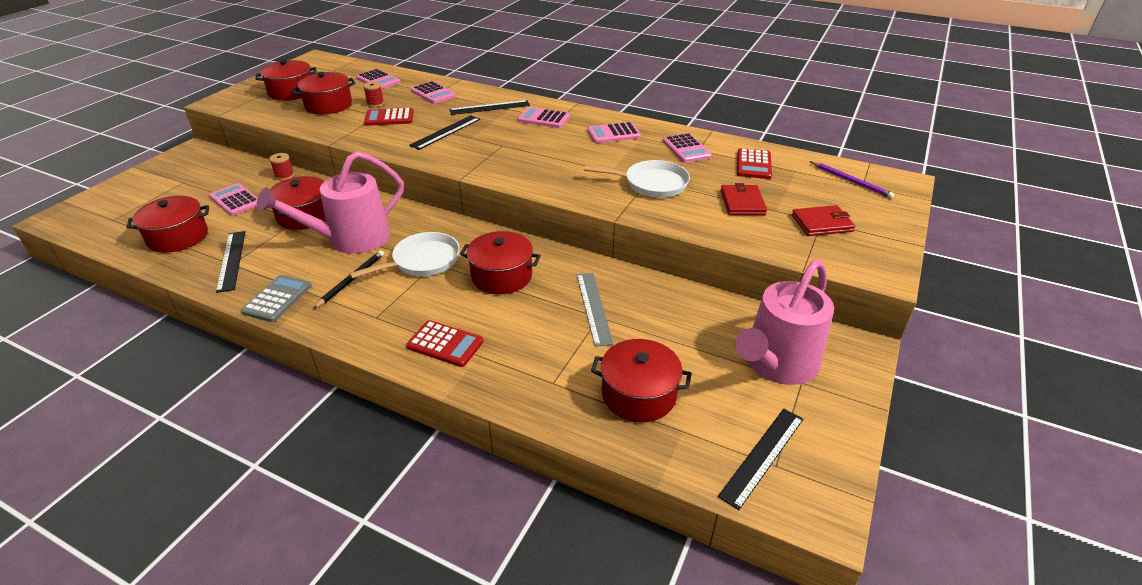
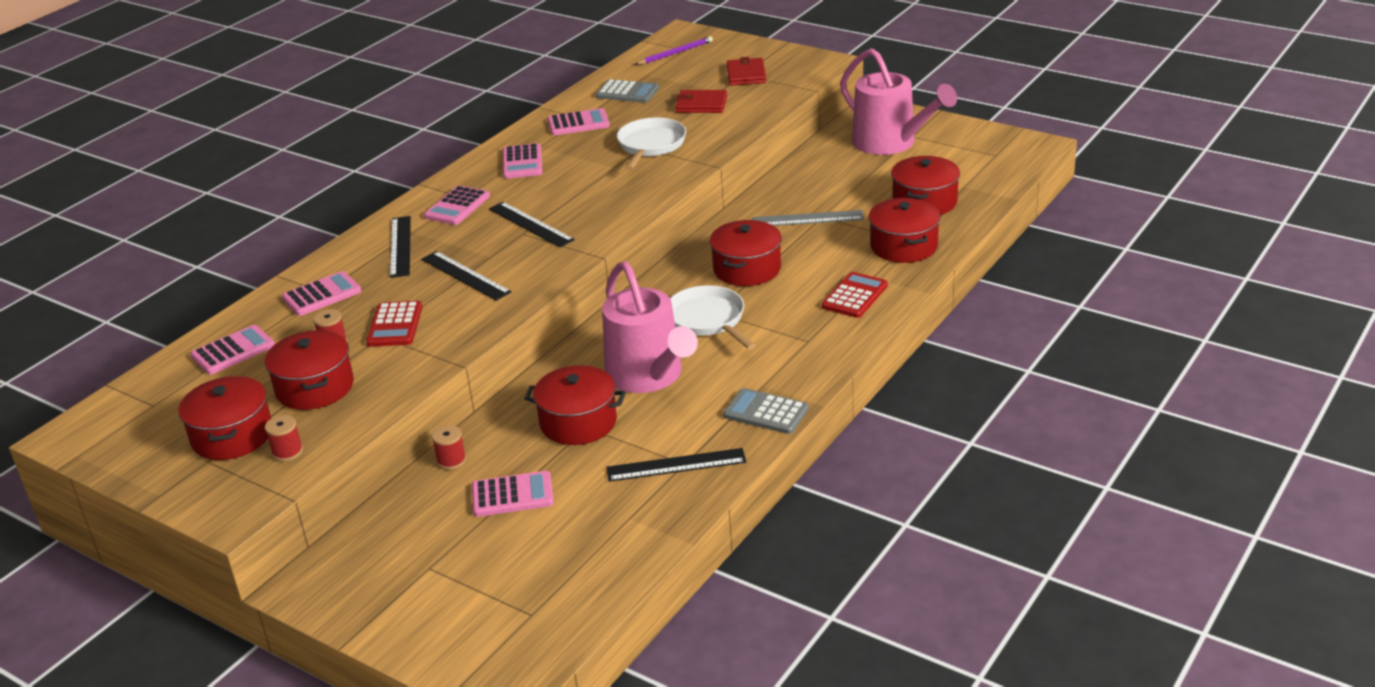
camera: 80 degrees left, 5 degrees down
red pot [126,196,209,253] -> red pot moved to [868,198,941,263]
pink calculator [209,183,258,216] -> pink calculator turned 150 degrees counterclockwise [472,471,554,517]
black pencil [313,250,384,309] -> none
black ruler [718,409,803,510] -> black ruler moved to [489,202,575,247]
red calculator [737,148,772,179] -> grey calculator [595,79,659,103]
none -> red spool [265,415,303,462]

